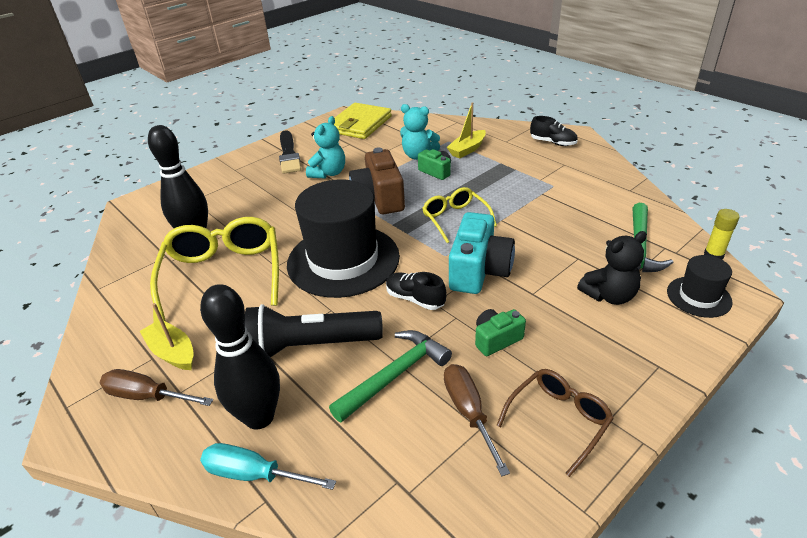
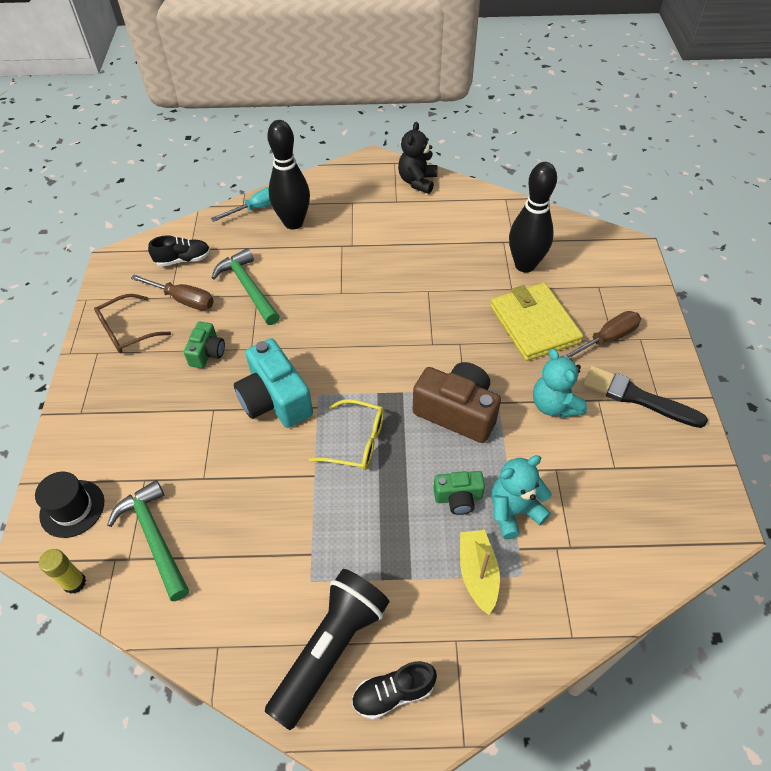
camera: 130 degrees right, 15 degrees up
brown screwdriver [99,369,213,406] -> brown screwdriver moved to [563,311,641,359]
yellow boat [140,303,194,370] -> none
yellow glasses [150,217,279,322] -> none
black flashlight [245,304,383,358] -> black flashlight moved to [265,569,389,730]
black hat [287,180,400,298] -> none
green hammer [329,330,452,422] -> green hammer turned 150 degrees clockwise [212,248,280,325]
yellow wallet [334,103,392,139] -> yellow wallet moved to [490,282,583,361]
black shoe [386,272,447,310] -> black shoe moved to [148,235,210,267]
brown glasses [496,369,614,477] -> brown glasses turned 60 degrees clockwise [94,294,171,353]
black teddy bear [577,231,647,305] -> black teddy bear moved to [398,122,438,194]

